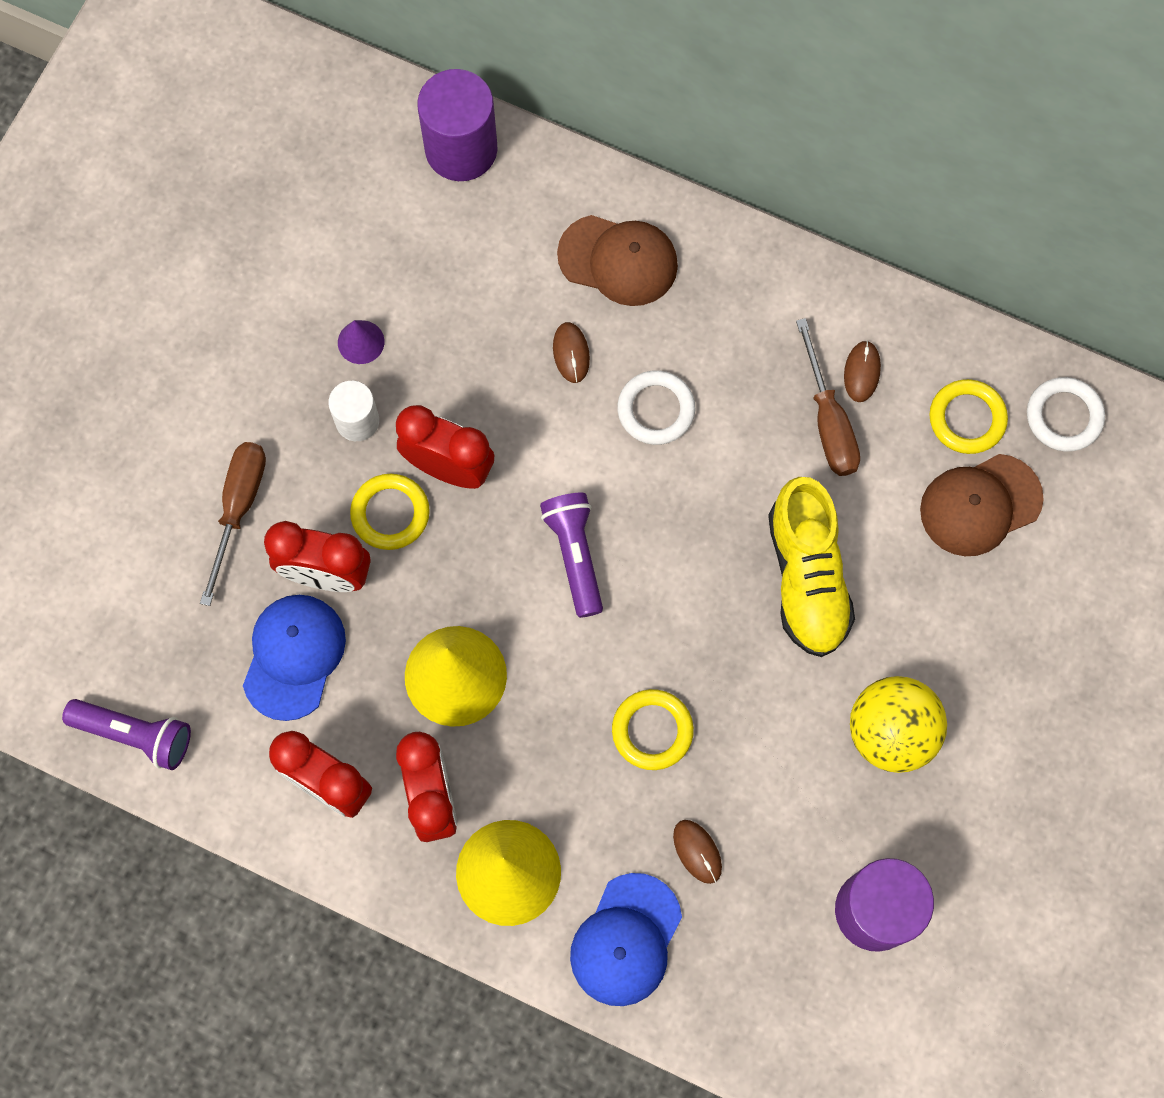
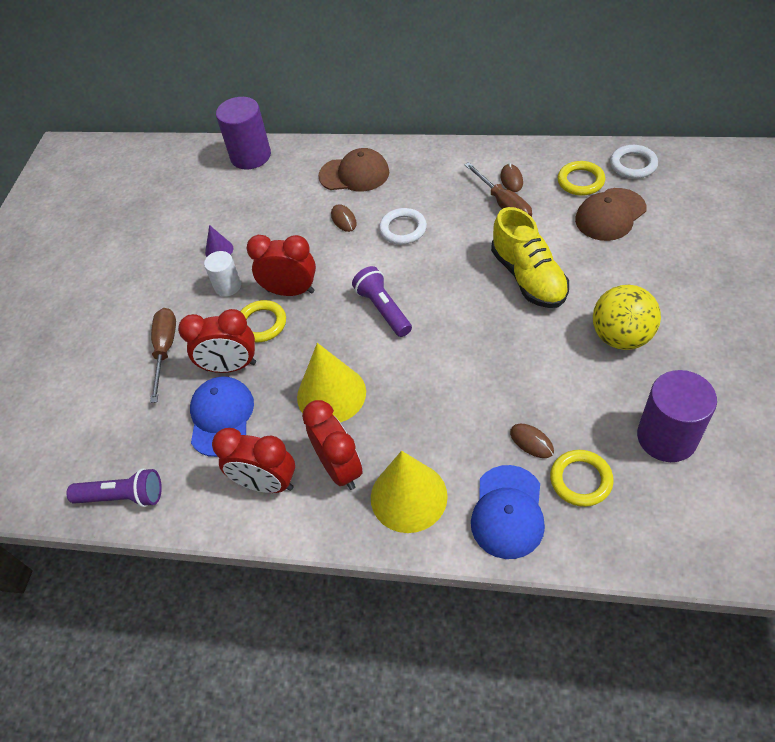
camera: 10 degrees left, 20 degrees down
yellow ring [612,689,694,770] -> yellow ring moved to [550,450,614,507]

